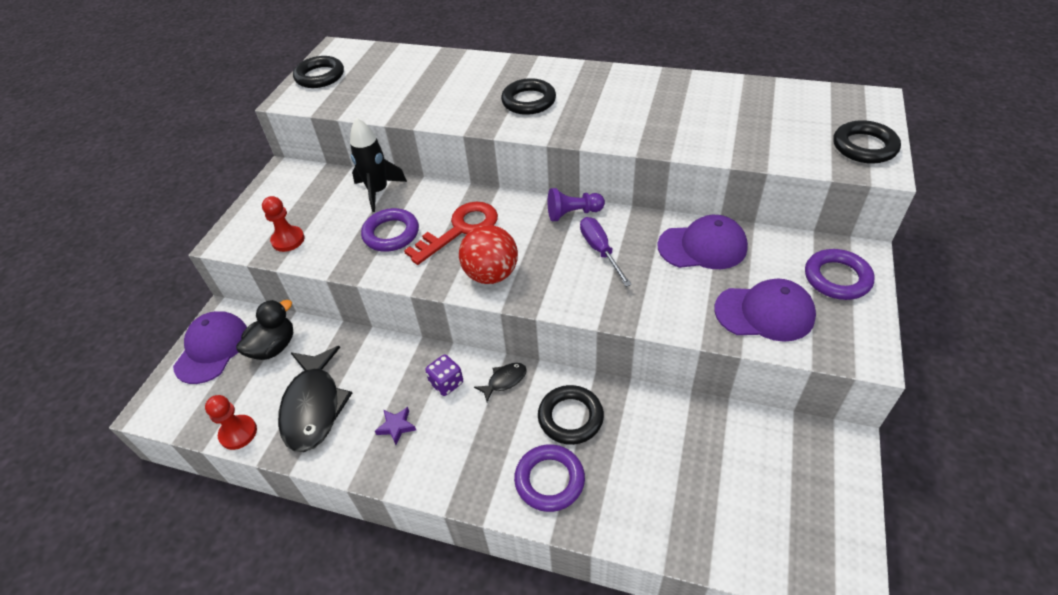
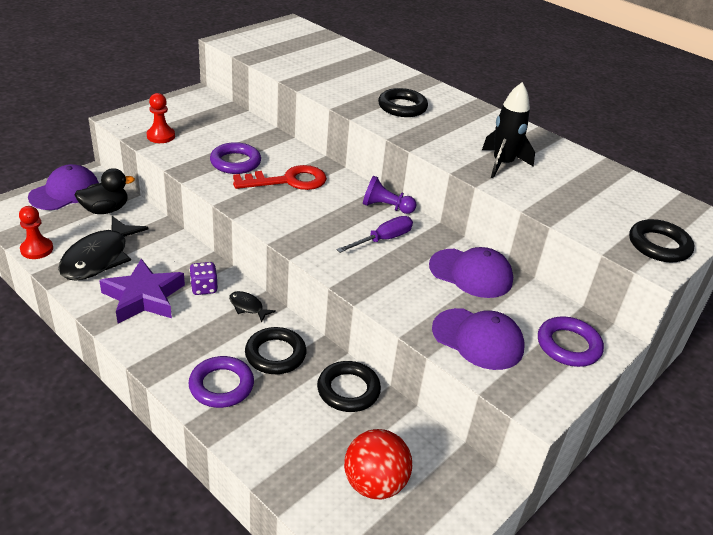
camera: 20 degrees right, 10 degrees down
black ring [293,56,344,88] -> black ring moved to [317,361,381,412]
black rocket [350,118,407,212] -> black rocket moved to [482,82,535,178]
purple star [375,407,416,445] -> purple star [99,259,185,323], size x2.32
red ball [459,225,518,284] -> red ball moved to [344,429,412,499]
black fish [474,363,527,402] -> black fish turned 135 degrees counterclockwise [229,291,276,323]
purple screwdriver [580,217,632,287] -> purple screwdriver turned 45 degrees clockwise [336,216,413,253]

